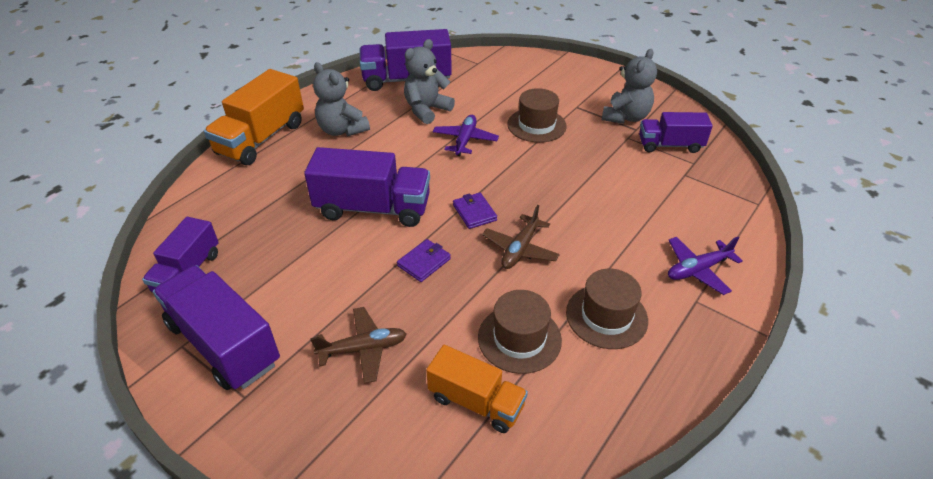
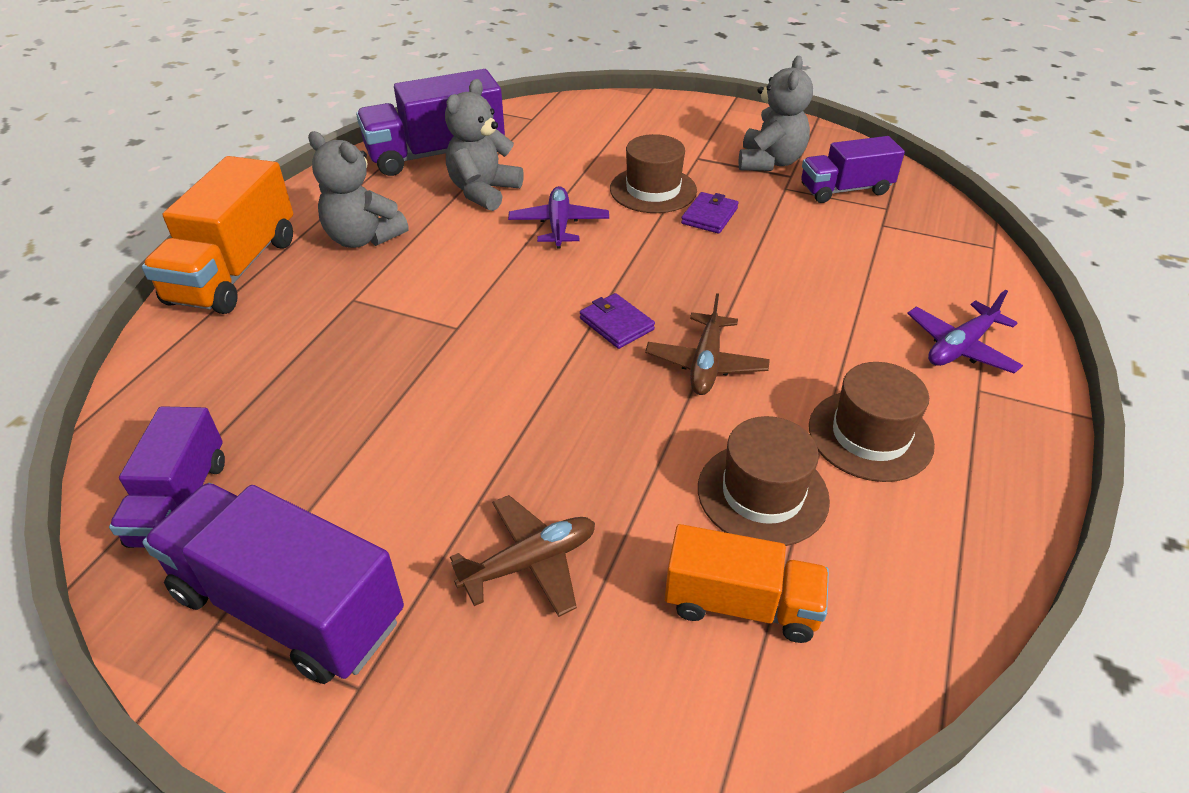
camera: 15 degrees left, 0 degrees up
purple truck [304,147,430,227] -> none
purple wallet [397,239,451,282] -> purple wallet moved to [681,192,739,234]

